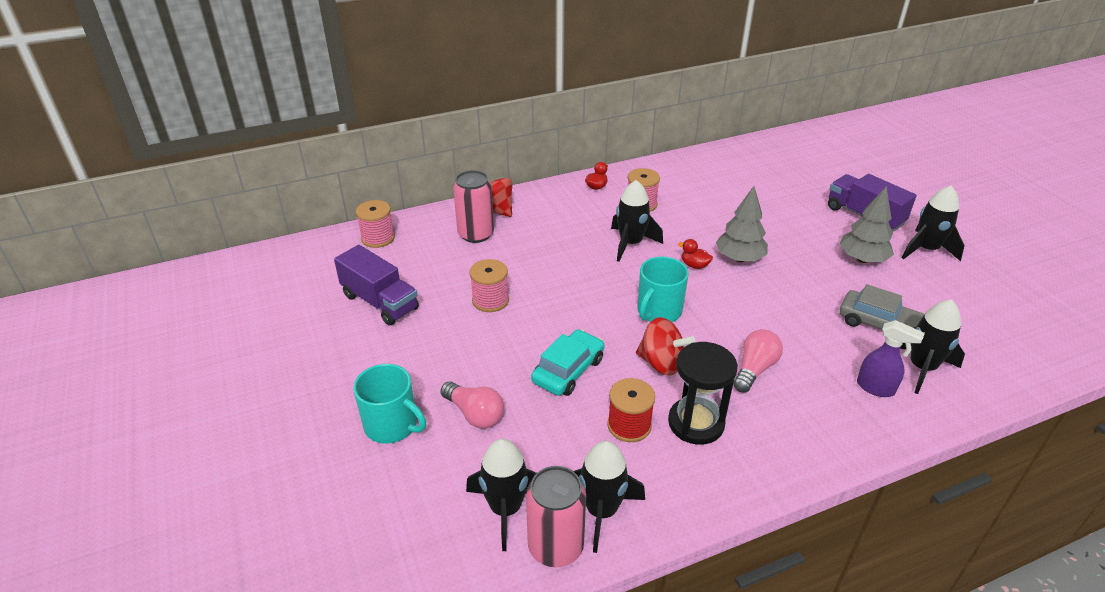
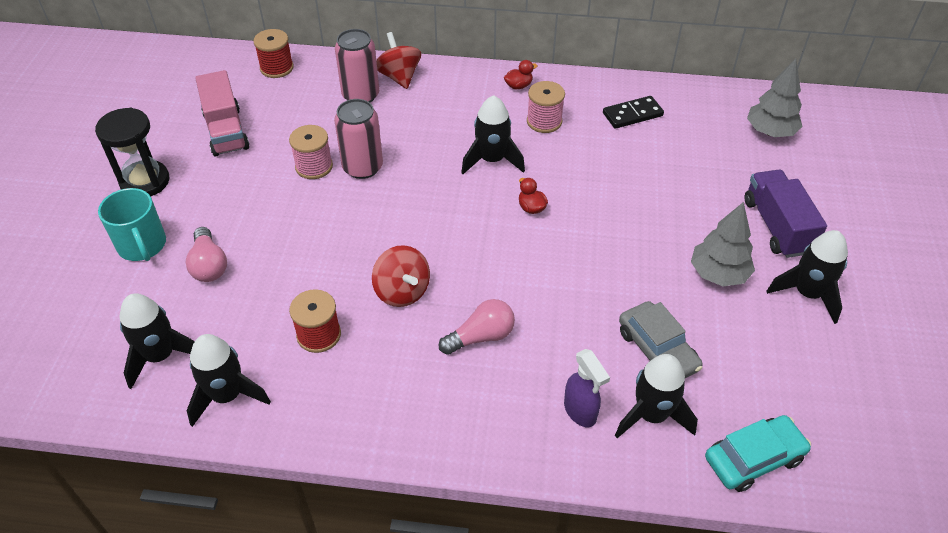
camera: 30 degrees right, 10 degrees up
purple truck [334,245,419,325] -> pink truck [195,70,249,157]
pink spool [356,200,395,248] -> red spool [253,29,294,78]
pink can [526,466,586,567] -> pink can moved to [334,99,383,179]
turquoise car [531,329,604,396] -> turquoise car moved to [705,415,811,492]
turquoise mug [637,257,689,322] -> none
black hourglass [668,342,738,445] -> black hourglass moved to [95,108,169,196]
grey tree [716,186,768,262] -> grey tree moved to [747,59,803,137]
none -> black domino [603,96,664,129]

